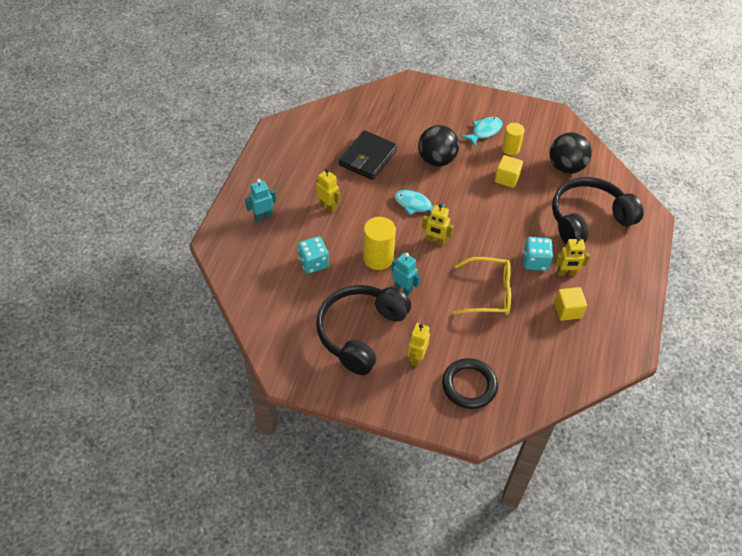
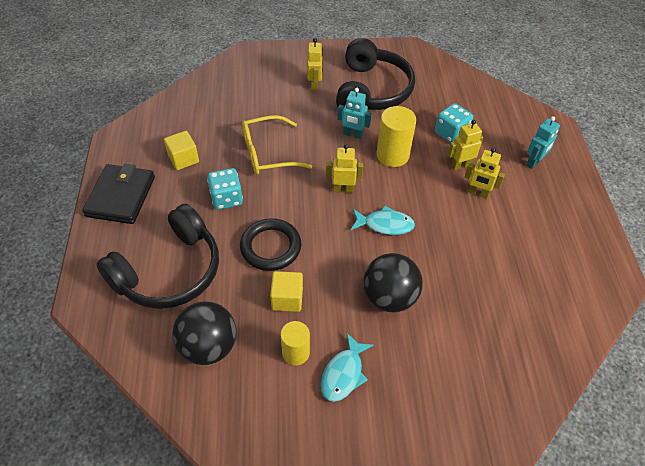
camera: 160 degrees right, 0 degrees up
black wallet [339,130,397,180] -> black wallet moved to [82,164,155,224]
black ring [442,358,498,409] -> black ring moved to [240,218,302,271]
yellow robot [554,237,590,276] -> yellow robot moved to [448,120,484,171]

